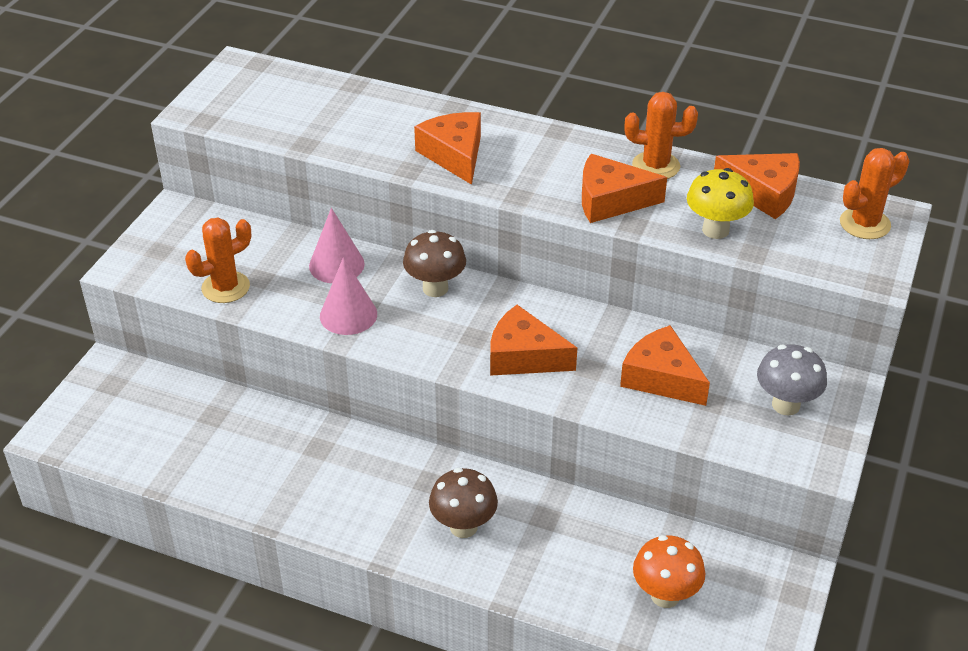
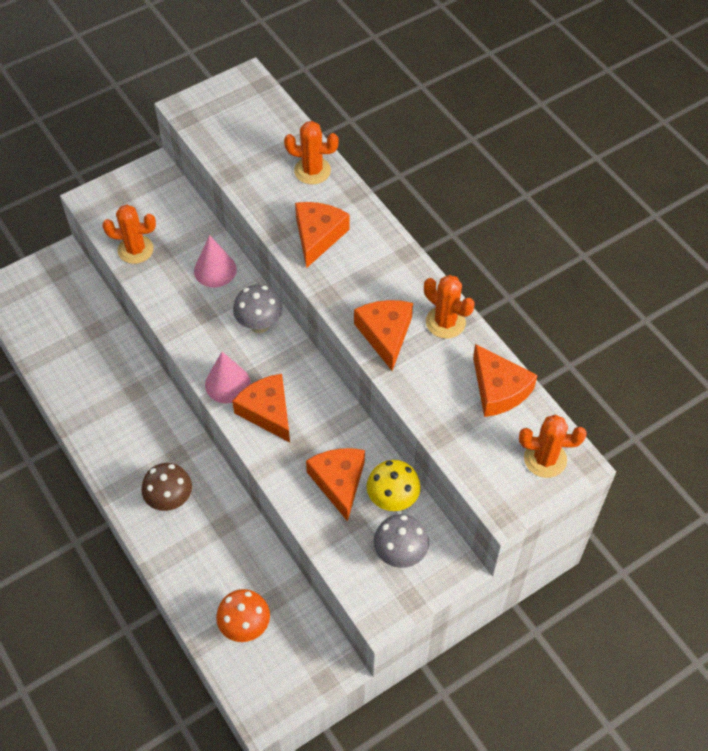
camera: 35 degrees right, 15 degrees up
pink cone [320,257,377,335] -> pink cone moved to [205,352,250,403]
brown mushroom [403,230,466,297] -> grey mushroom [233,285,282,333]
orange cheese [582,154,667,223] -> orange cheese turned 45 degrees clockwise [354,300,413,371]
yellow mushroom [687,168,754,239] -> yellow mushroom moved to [366,460,421,511]
none -> orange cactus [284,121,339,184]

